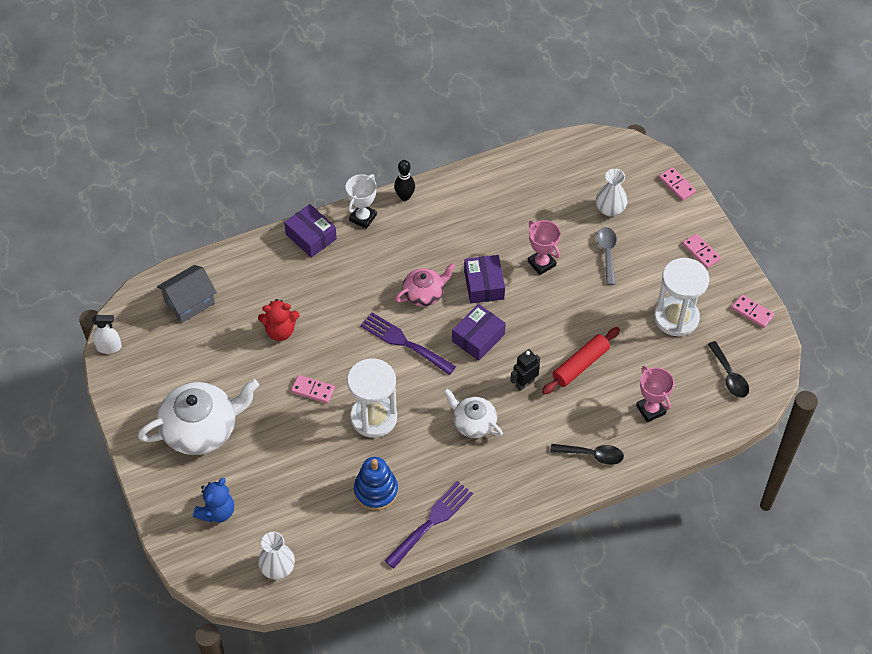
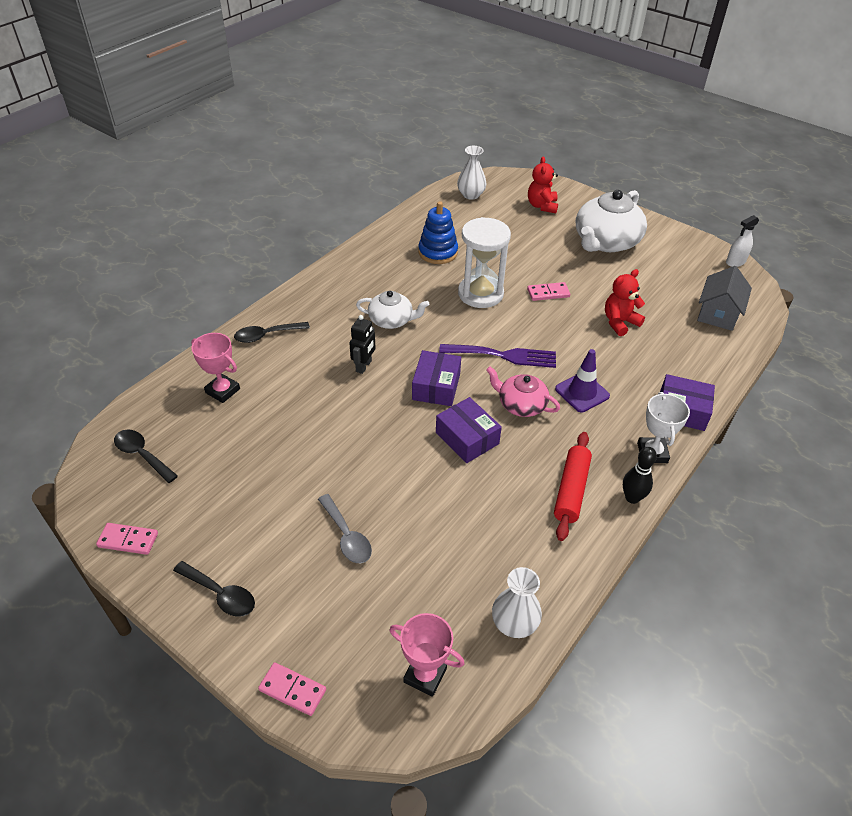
camera: 150 degrees right, 10 degrees down
blue teddy bear [193,478,234,522] -> red teddy bear [528,157,558,213]
purple fork [384,481,473,569] -> none
pink teapot [395,263,455,306] -> pink teapot turned 90 degrees clockwise [486,366,560,417]
pink trophy [528,220,561,275] -> pink trophy moved to [389,613,465,697]
red rolling pin [542,327,620,395] -> red rolling pin moved to [554,432,592,541]
white vase [596,169,627,216] -> white vase moved to [492,567,542,638]
white hourglass [654,258,709,336] -> none
pink domino [682,234,721,268] -> black spoon [173,561,255,617]
none -> purple traffic cone [555,349,610,412]

